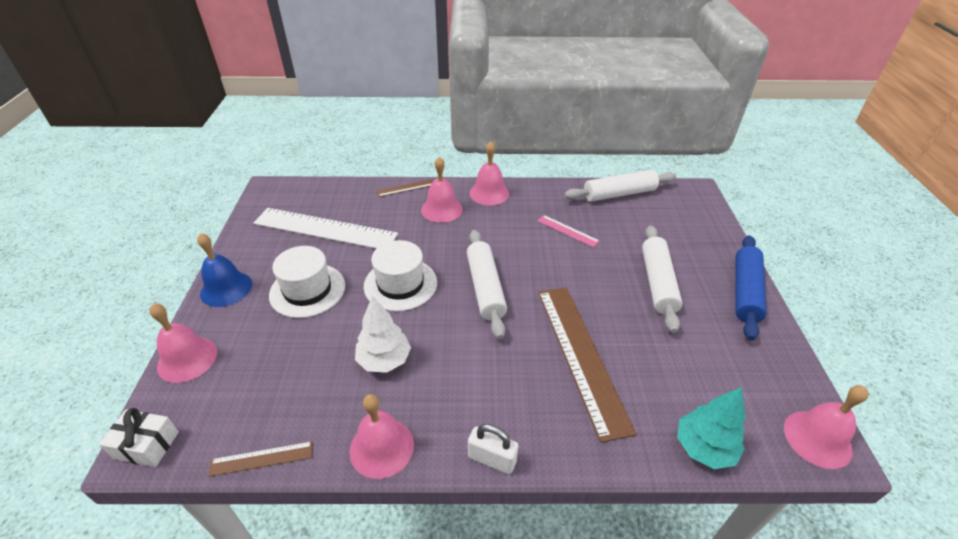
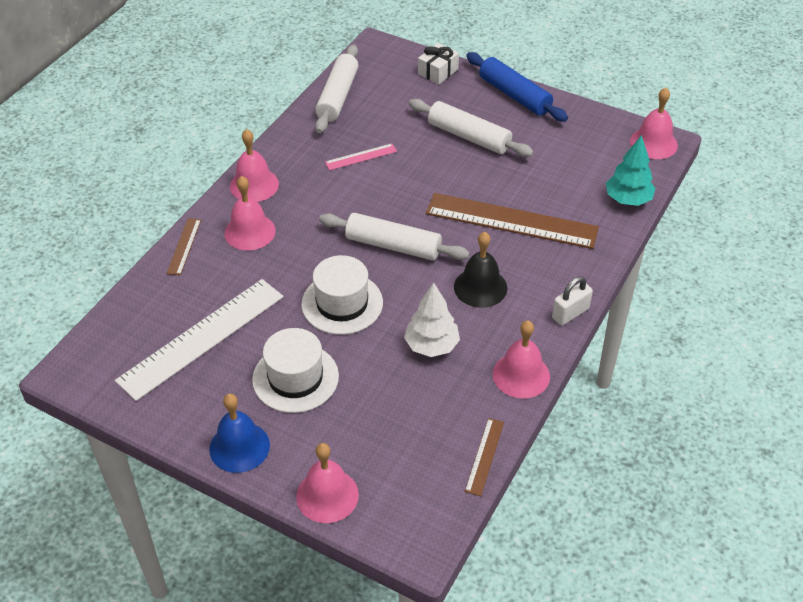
camera: 60 degrees left, 5 degrees up
white gift [99,408,179,467] -> white gift moved to [418,43,459,85]
none -> black bell [454,232,507,308]

